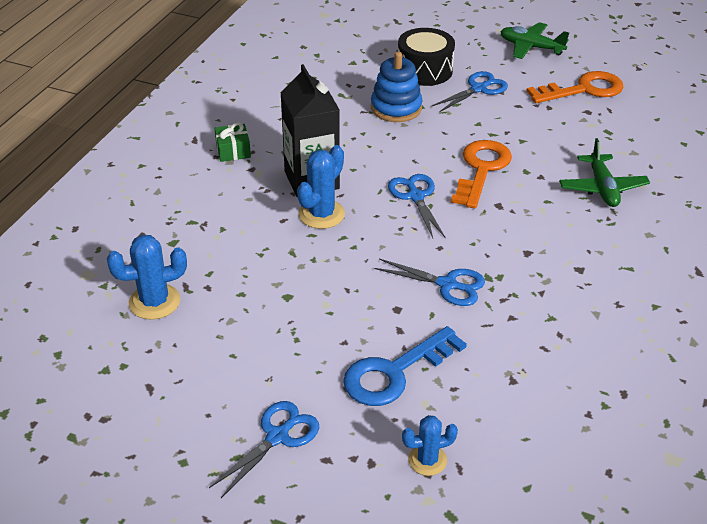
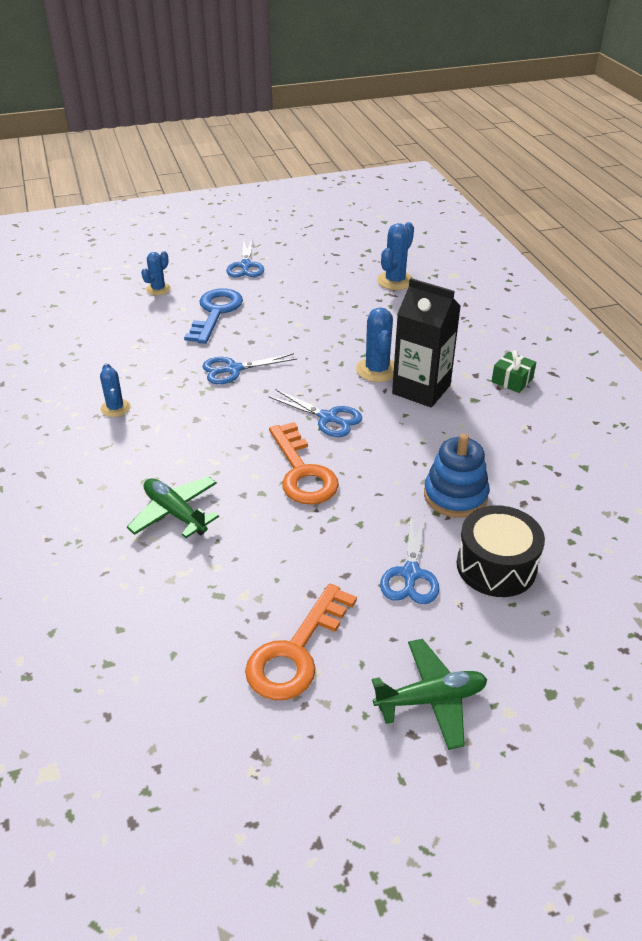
camera: 140 degrees right, 0 degrees up
none -> blue cactus [100,363,130,417]

